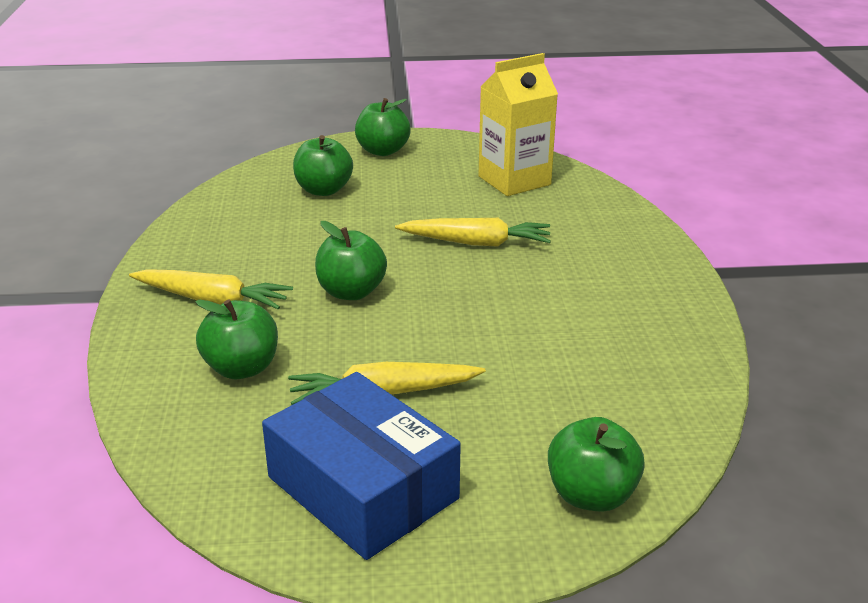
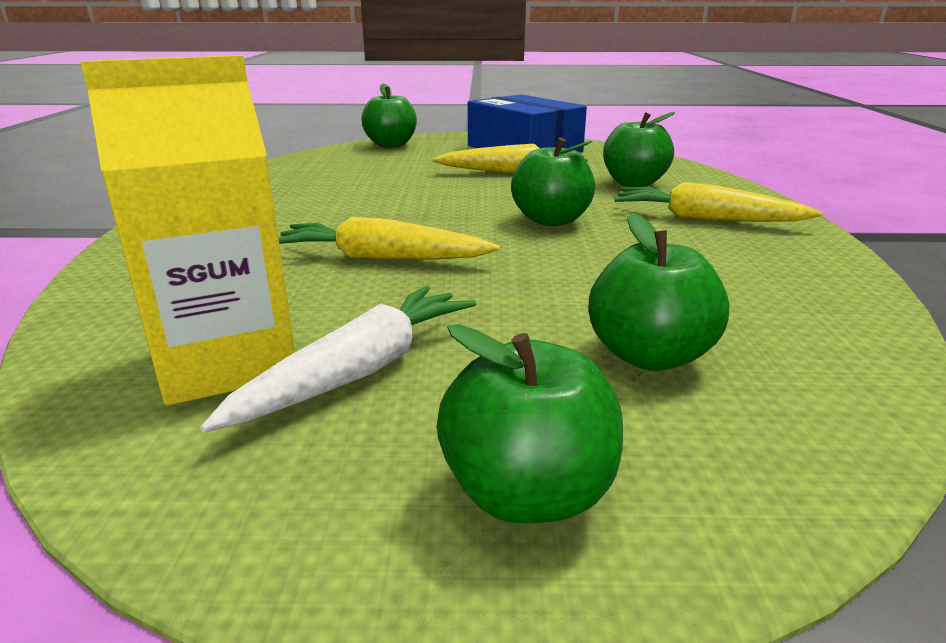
camera: 175 degrees left, 5 degrees down
none -> white carrot [201,286,476,433]

